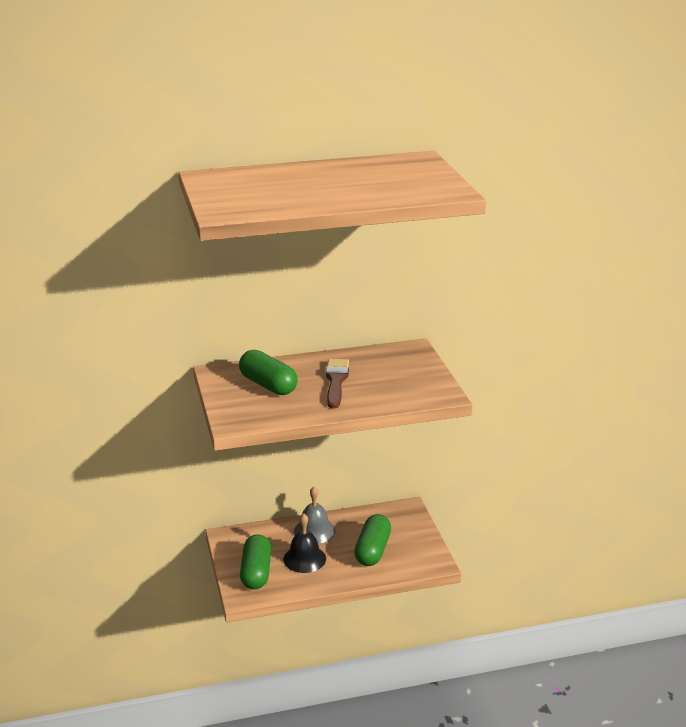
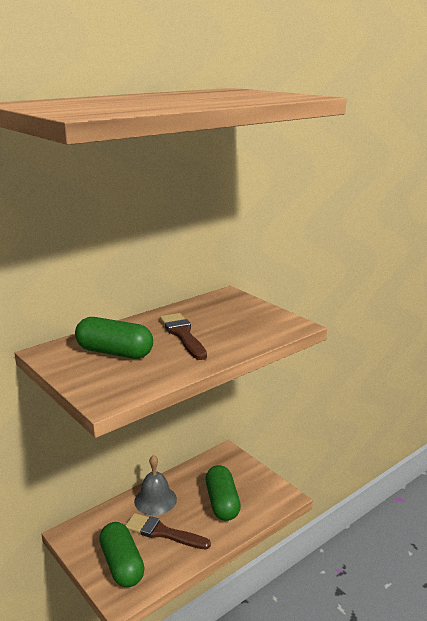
camera: 25 degrees left, 5 degrees down
black bell [283,514,326,573] -> brown brush [125,513,211,549]

